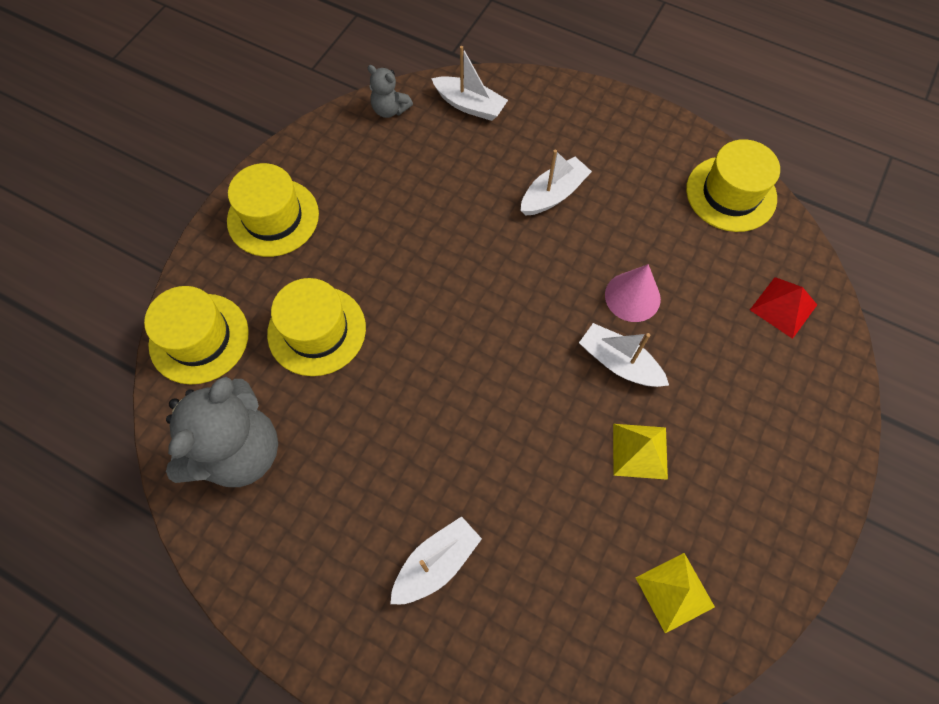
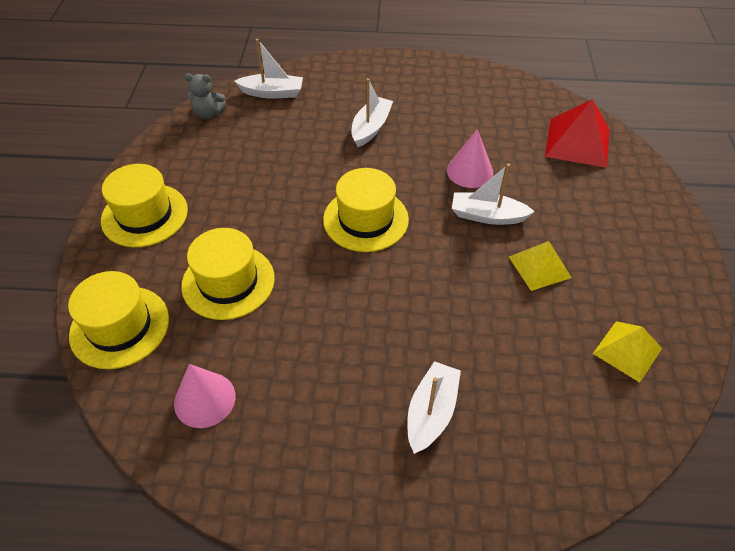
camera: 25 degrees left, 15 degrees down
grey teddy bear [166,377,278,487] -> pink cone [174,364,235,428]
yellow hat [686,139,780,232] -> yellow hat moved to [323,168,409,252]
red pyramid [750,277,817,339] -> red pyramid [545,99,610,168], size x1.53

